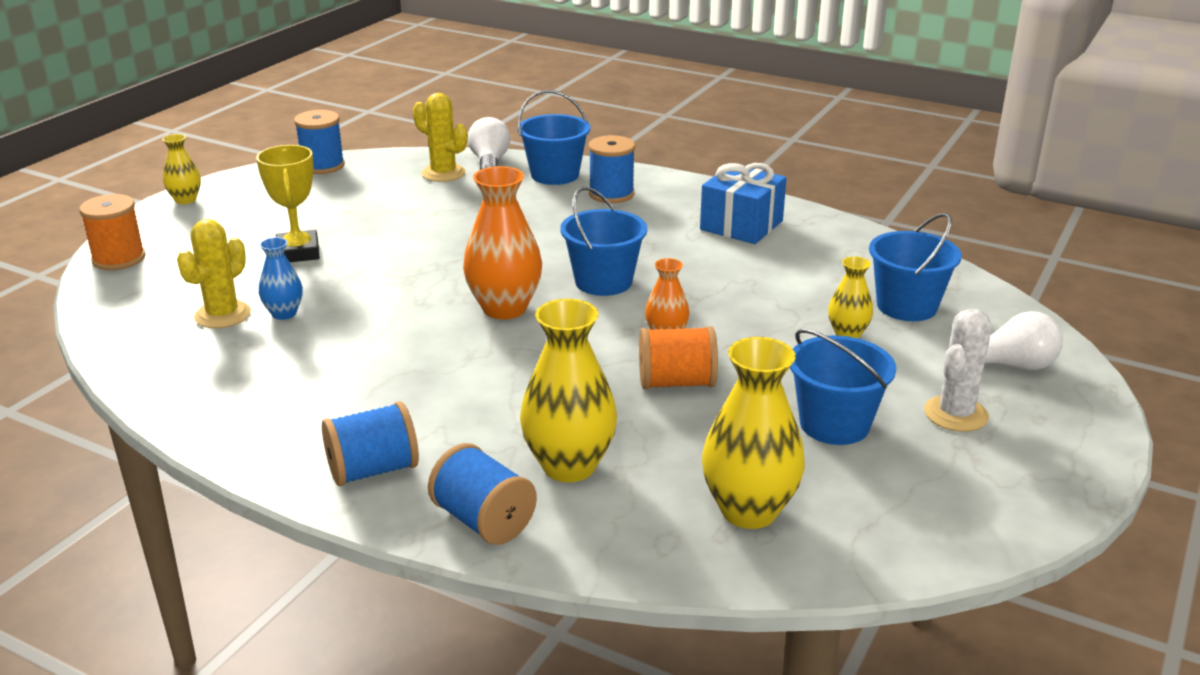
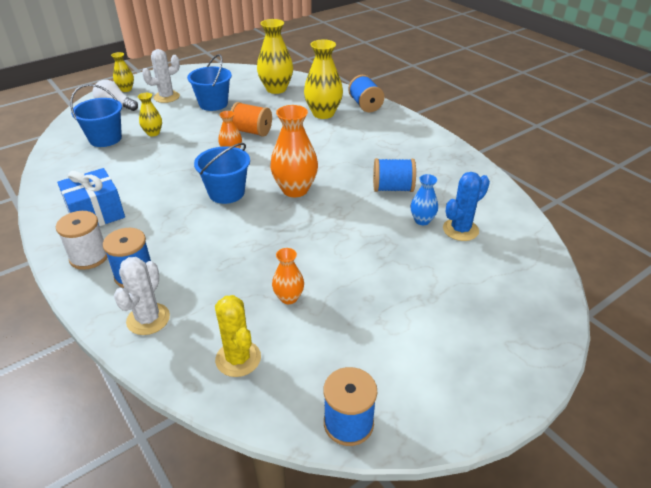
camera: 155 degrees left, 10 degrees up
orange spool [79,194,145,270] -> none
yellow vase [162,134,201,204] -> yellow vase moved to [111,52,134,92]
yellow cactus [177,219,251,328] -> blue cactus [443,172,490,241]
yellow trophy [256,145,320,262] -> none
blue spool [322,402,419,486] -> blue spool moved to [373,158,416,192]
white light bulb [468,117,510,170] -> none
blue bucket [517,90,590,185] -> white cactus [114,257,170,335]
none -> white spool [56,211,107,270]
none -> orange vase [272,248,304,304]

